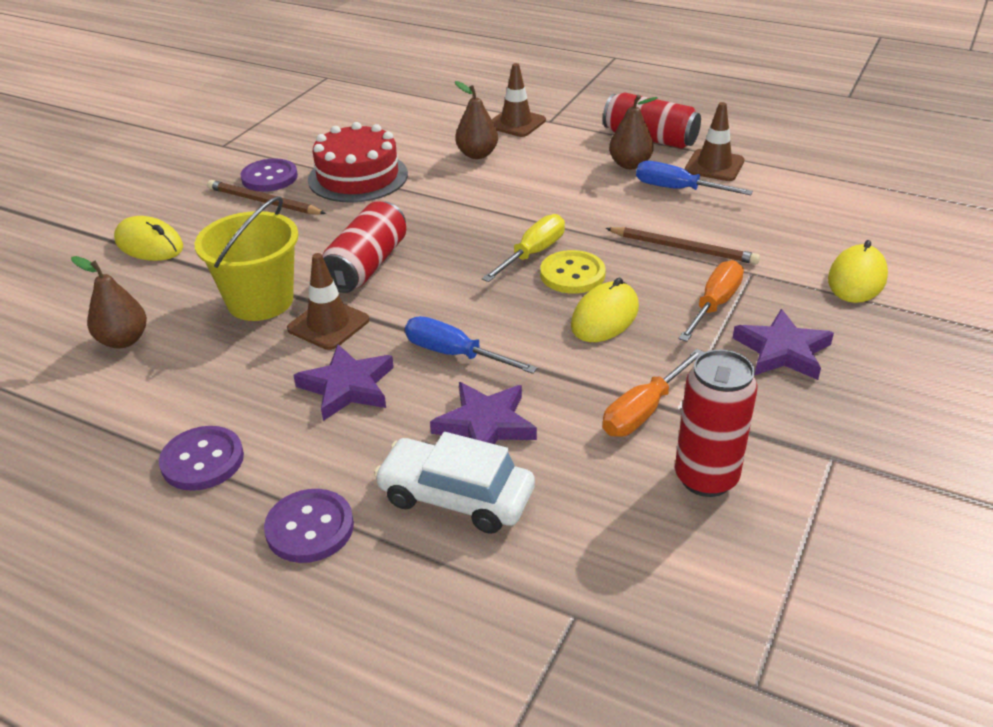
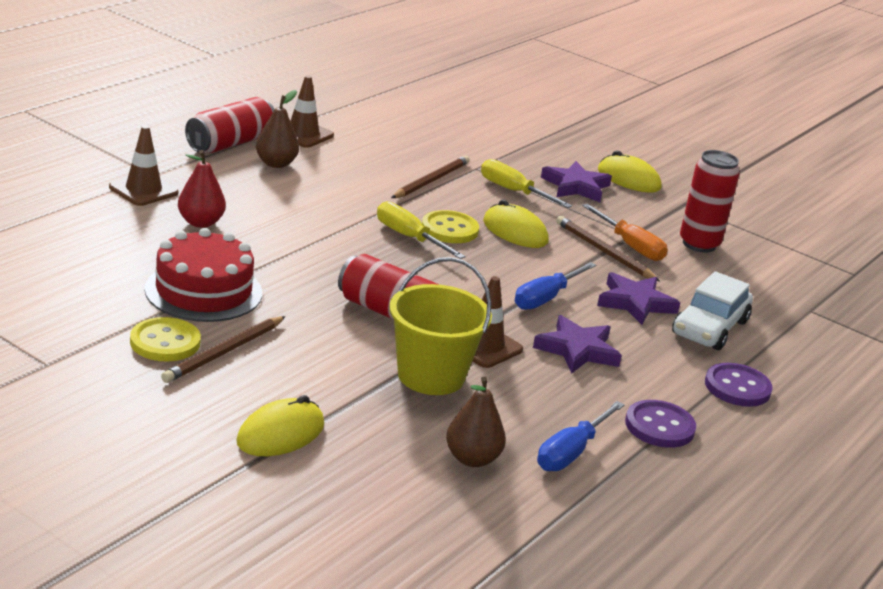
camera: 85 degrees left, 10 degrees down
purple button [240,158,298,192] -> yellow button [130,317,201,362]
brown pear [455,81,498,159] -> red pear [178,150,226,228]
blue screwdriver [636,161,753,195] -> blue screwdriver moved to [537,401,624,471]
orange screwdriver [678,260,744,342] -> yellow screwdriver [481,159,572,208]
yellow mouse [828,240,888,303] -> yellow mouse moved to [598,151,662,193]
none -> brown pencil [556,216,660,281]

